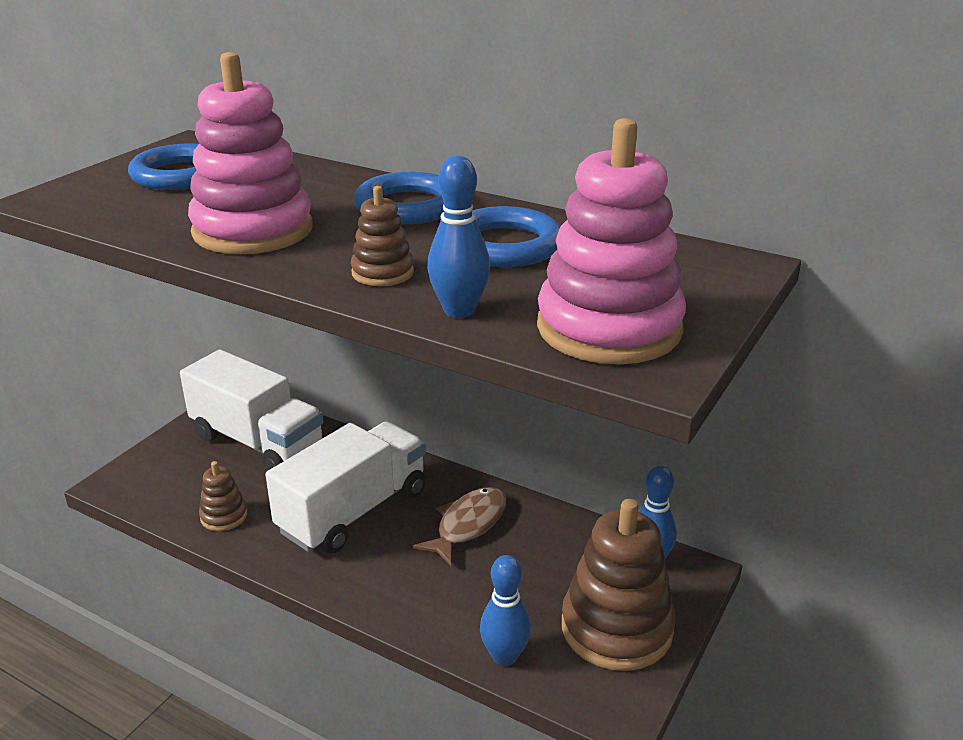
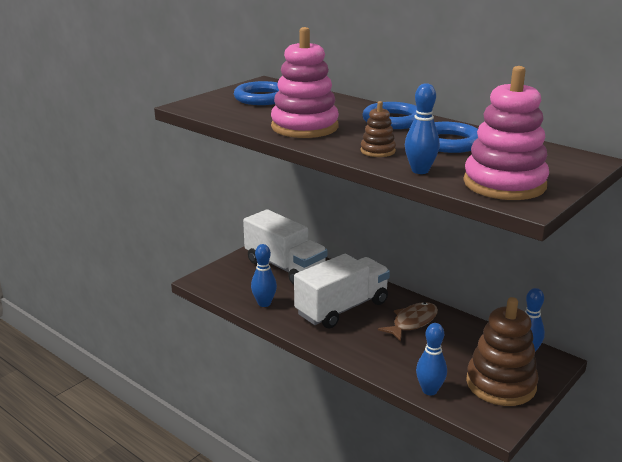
camera: 10 degrees right, 5 degrees down
brown stacking toy [199,461,248,531] -> blue bowling pin [251,244,277,307]

